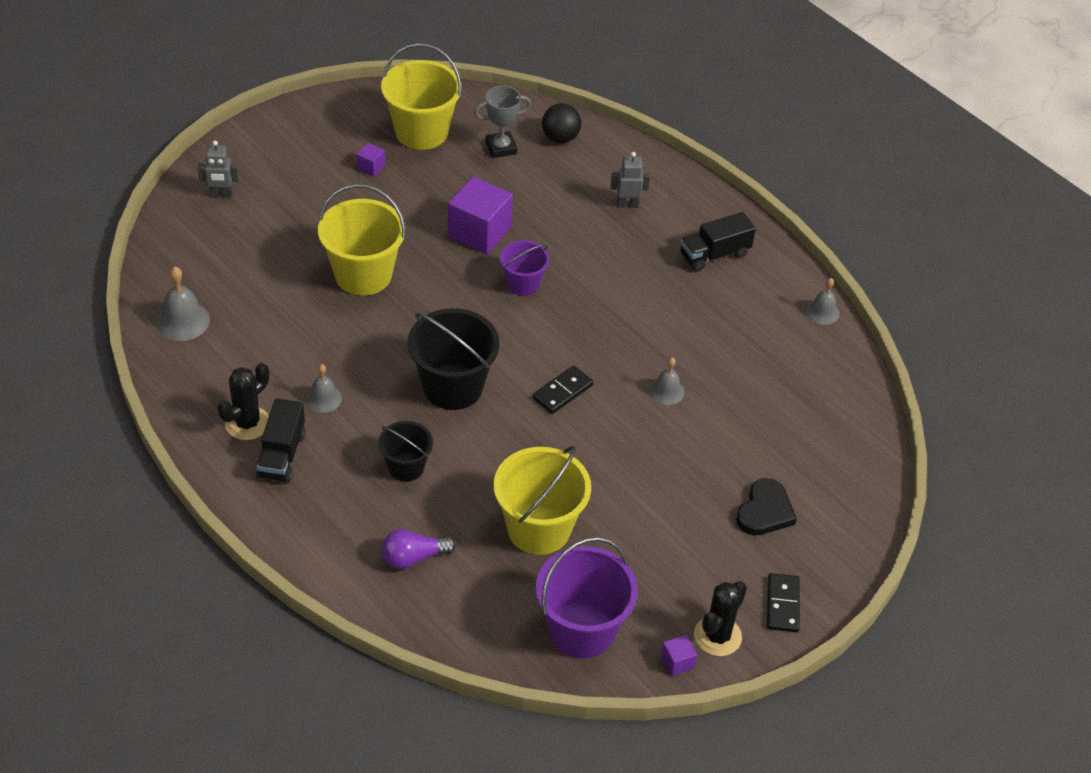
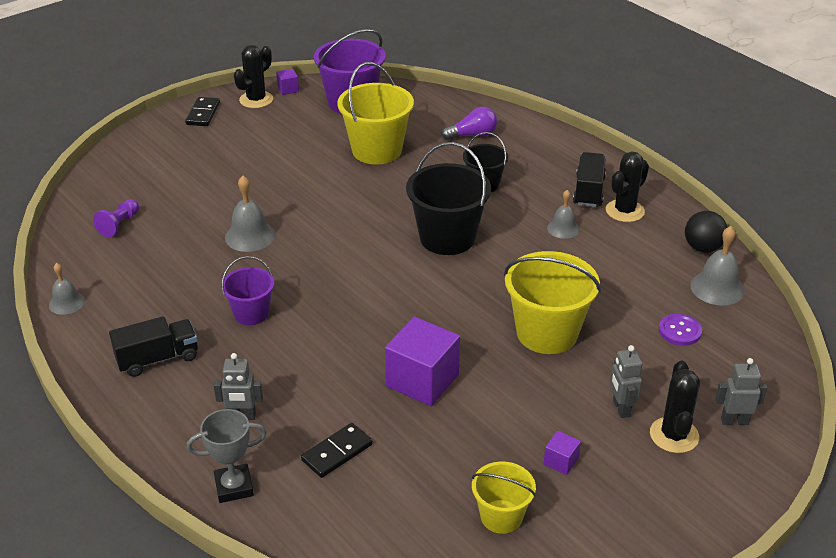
camera: 175 degrees left, 10 degrees down
yellow bucket [381,43,462,150] -> yellow bucket [472,461,536,534], size x0.58
grey trophy [474,86,531,158] -> grey trophy moved to [187,409,267,503]
purple bucket [500,240,549,296] -> purple bucket moved to [221,256,274,325]
black domino [533,366,593,414] -> black domino moved to [301,423,373,478]
black ball [542,103,581,143] -> black ball moved to [685,211,727,253]
grey bell [649,357,685,405] -> grey bell [225,176,275,252], size x1.53
black heart [736,478,797,536] -> none
none -> purple pawn [93,199,139,237]
none -> grey robot [610,345,642,418]
none -> black cactus [650,360,700,453]
none -> purple button [659,314,702,346]

